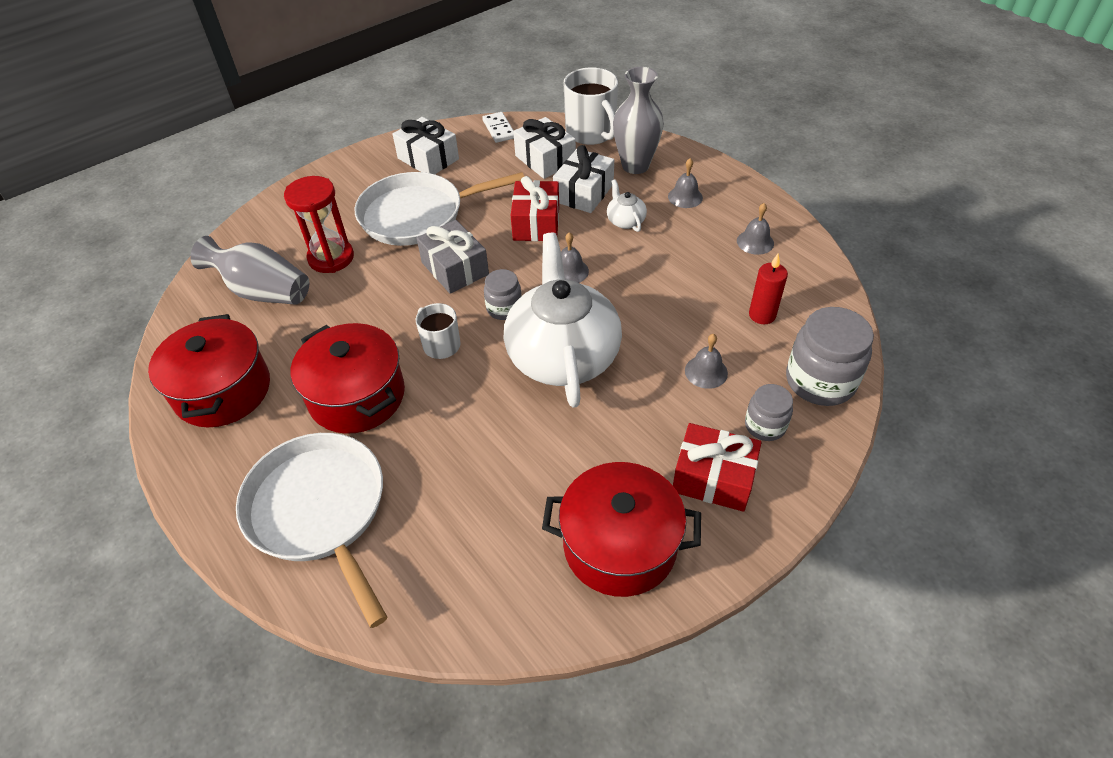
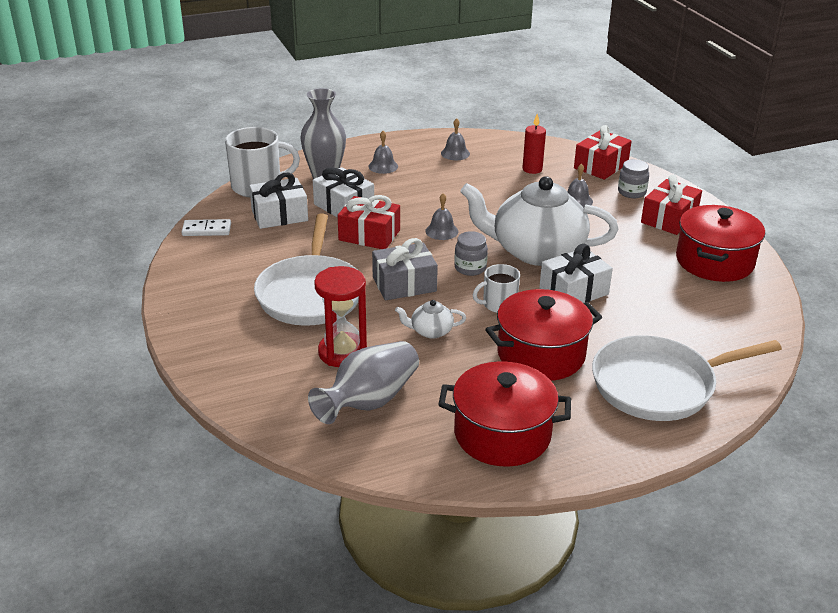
camera: 75 degrees left, 15 degrees down
white gift [393,117,459,174] -> white gift moved to [539,244,613,303]
white teapot [607,179,647,232] -> white teapot moved to [395,300,466,339]
grey jar [786,307,874,406] -> red gift [574,125,632,180]

